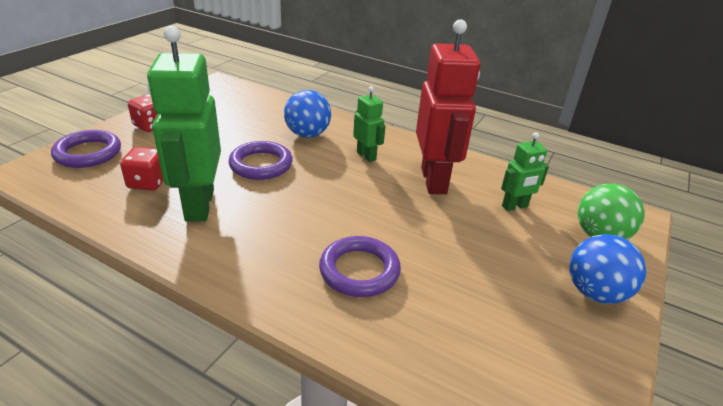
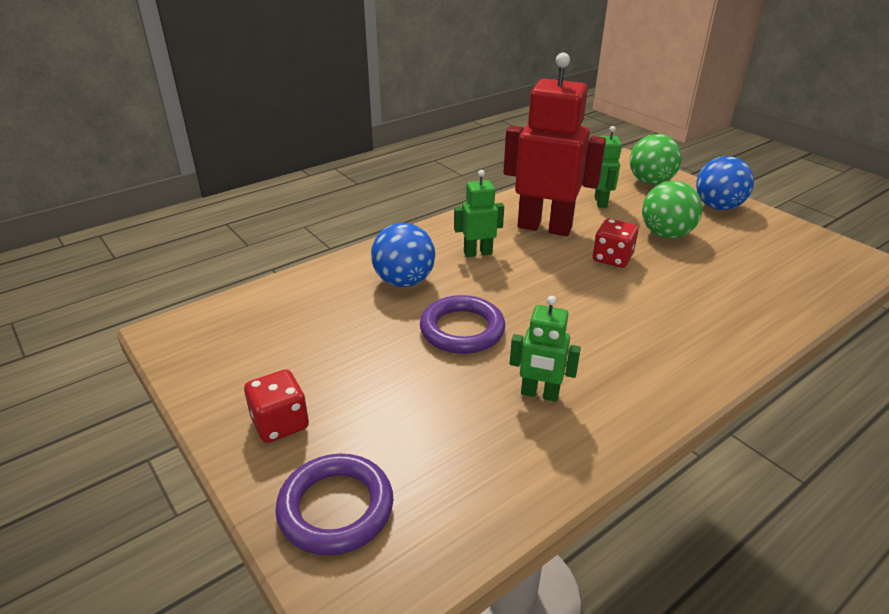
camera: 65 degrees left, 0 degrees up
red dice [120,147,163,191] -> red dice moved to [593,219,638,268]
green robot [147,26,221,222] -> green robot [510,296,581,402], size x0.50
purple ring [319,236,401,297] -> none
none -> green ball [642,181,703,239]

